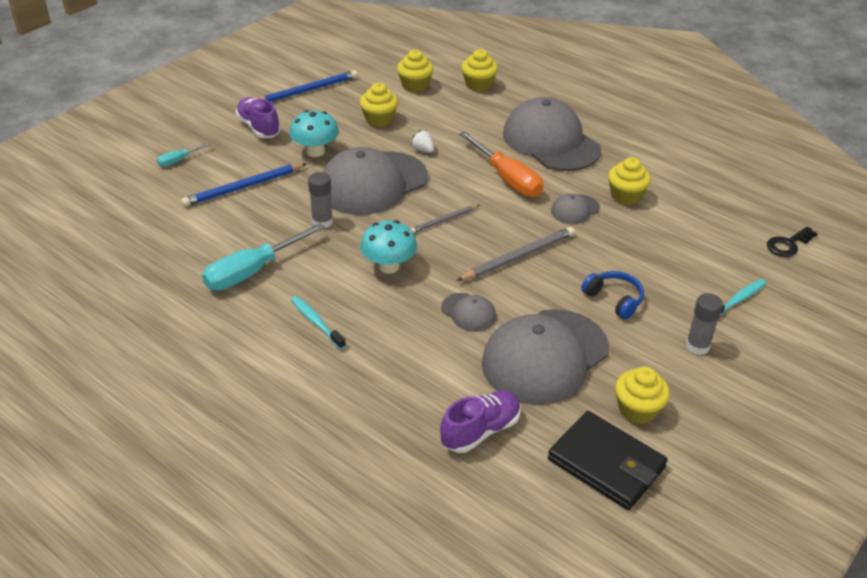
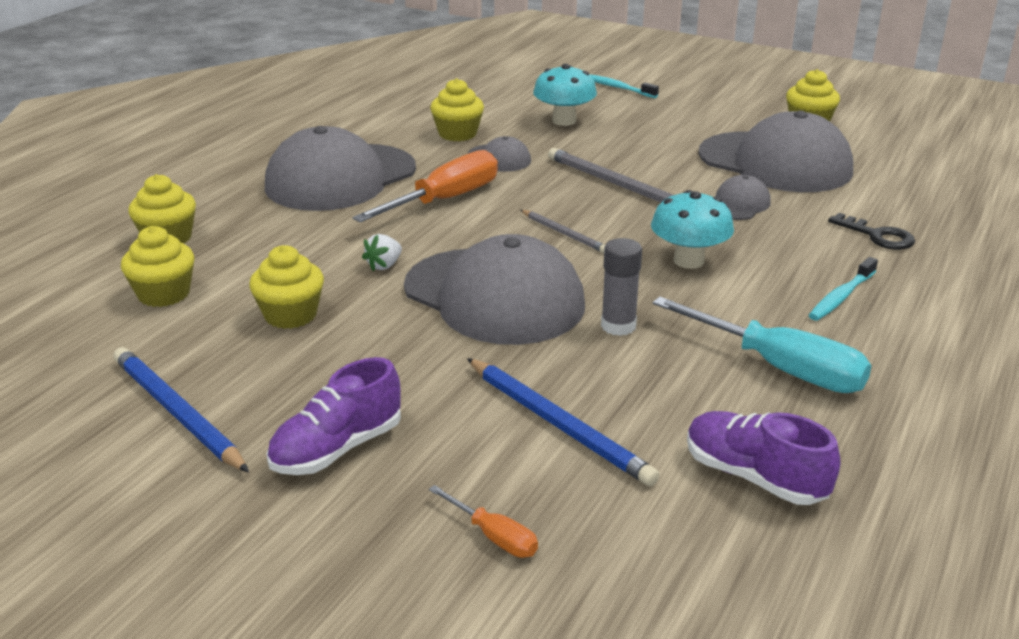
camera: 100 degrees left, 10 degrees down
turquoise screwdriver [157,142,212,167] -> orange screwdriver [429,485,538,558]
turquoise mushroom [289,110,339,157] -> turquoise mushroom moved to [533,64,597,126]
purple shoe [440,391,521,453] -> purple shoe moved to [687,411,840,505]
black wallet [548,411,668,510] -> none
blue headphones [581,271,644,319] -> none
grey glue stick [686,293,723,355] -> none
black key [767,227,818,257] -> black key moved to [828,213,915,250]

